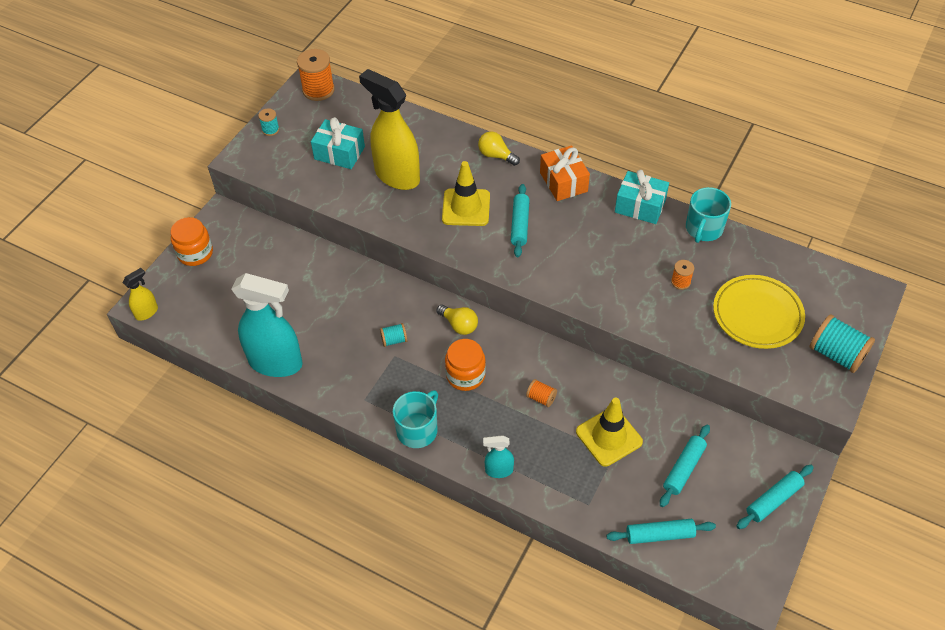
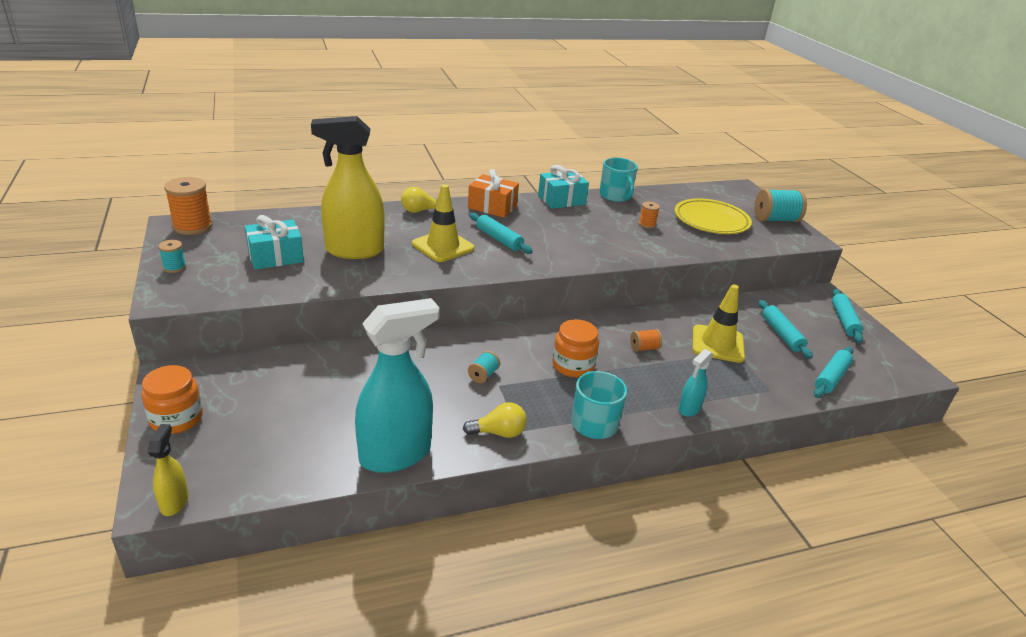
camera: 50 degrees left, 20 degrees down
yellow light bulb [436,304,478,335] -> yellow light bulb moved to [463,402,527,438]

